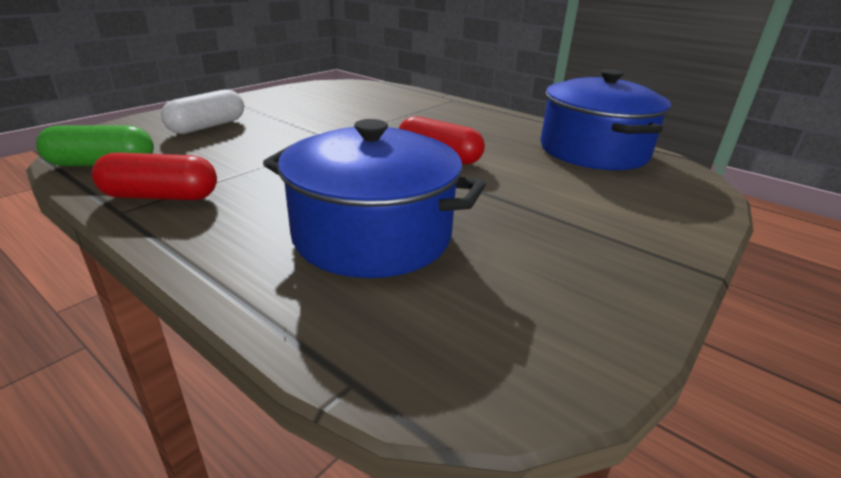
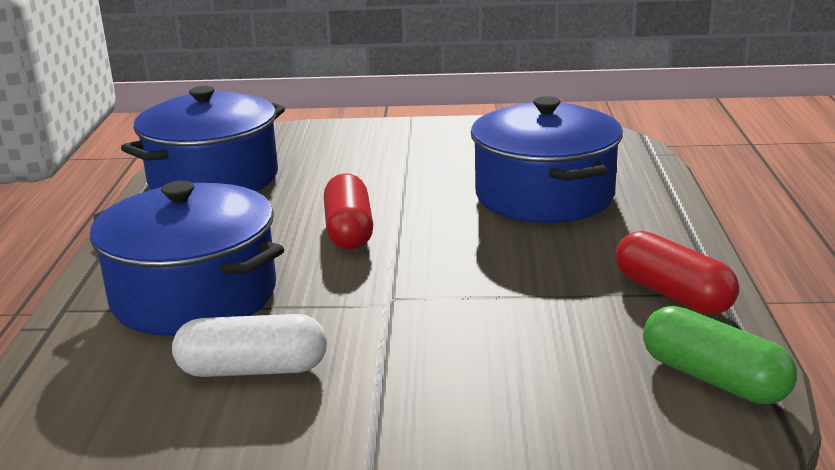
camera: 125 degrees left, 5 degrees down
white capsule [161,90,244,134] -> white capsule moved to [172,314,327,377]
none -> blue pot [90,181,284,336]

